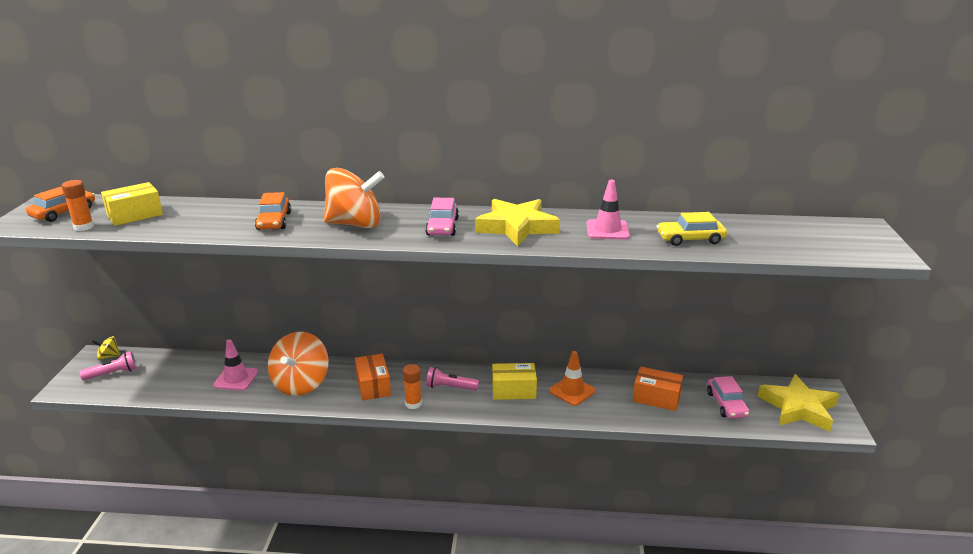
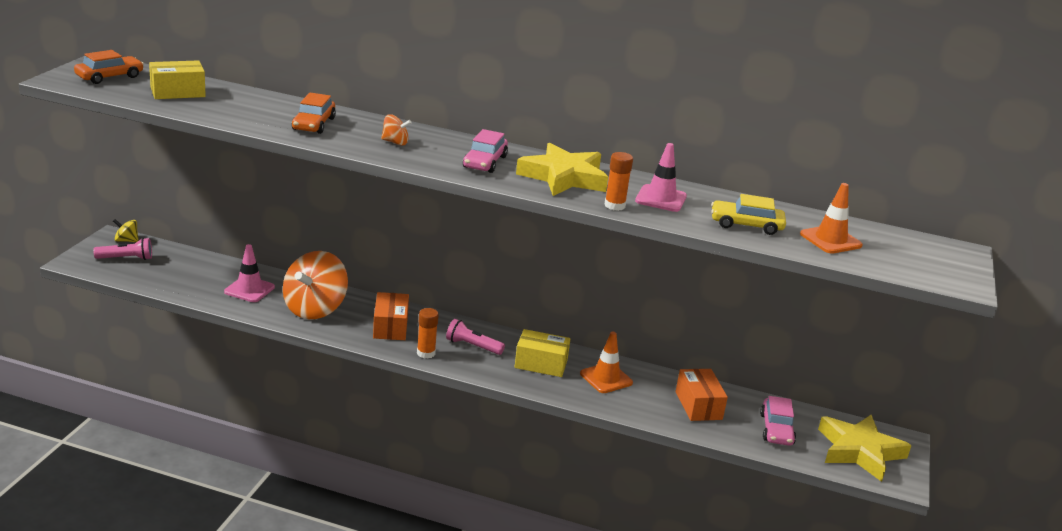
camera: 10 degrees right, 0 degrees up
orange glue stick [61,180,94,231] -> orange glue stick moved to [605,152,633,211]
orange spinning top [324,168,384,228] -> orange spinning top [381,114,412,146], size x0.44
orange box [633,367,683,411] -> orange box turned 45 degrees clockwise [676,369,728,421]
none -> orange traffic cone [800,183,863,254]

